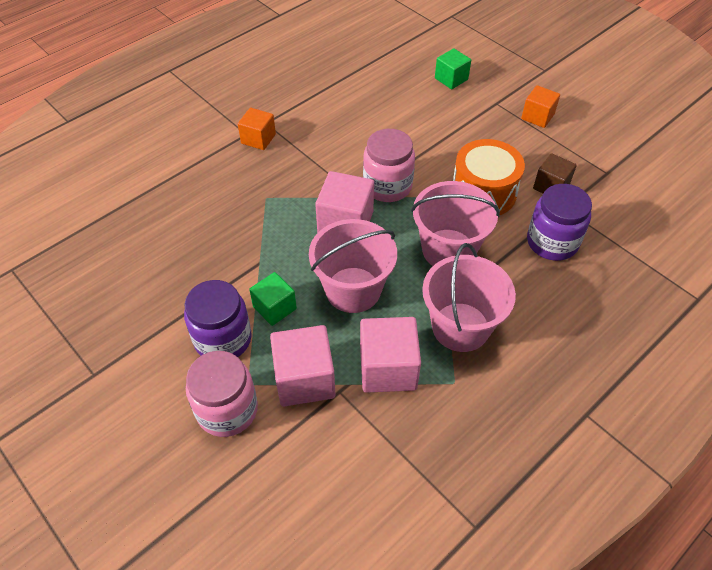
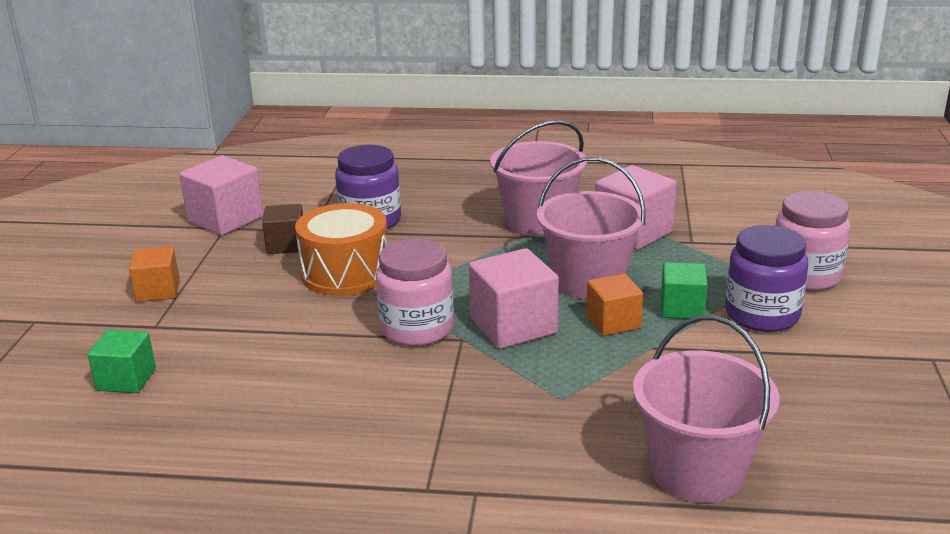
camera: 130 degrees left, 25 degrees down
orange cube [238,108,276,150] -> orange cube moved to [586,273,643,336]
pink cube [270,325,335,406] -> pink cube moved to [180,156,263,236]
pink bucket [411,181,500,266] -> pink bucket moved to [633,315,780,503]

